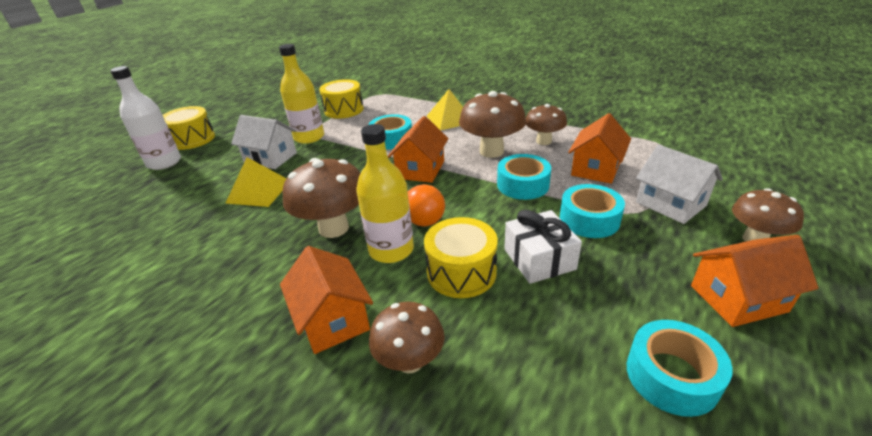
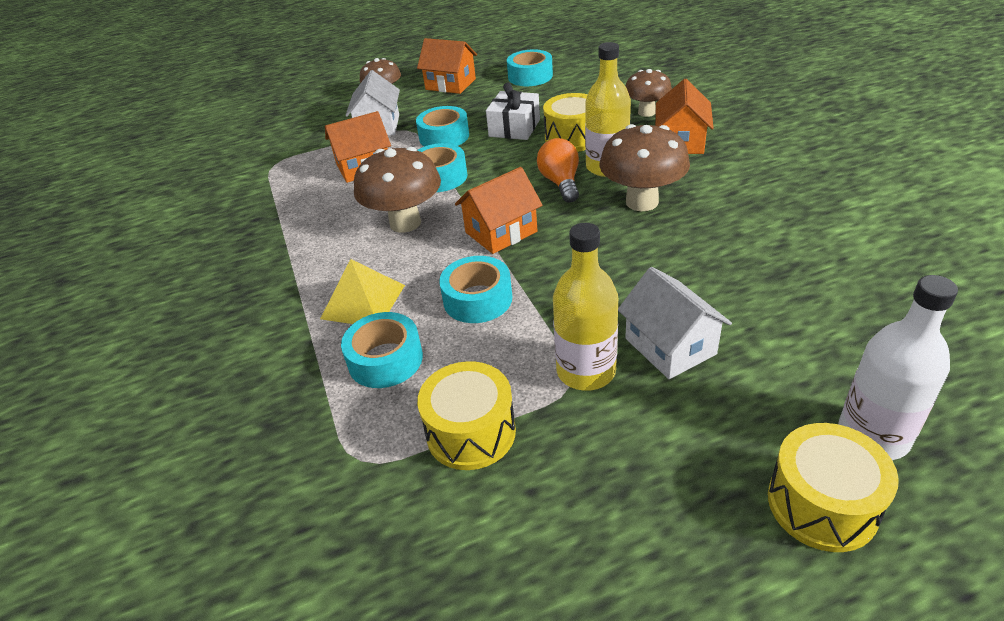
camera: 140 degrees left, 5 degrees up
yellow pyramid [225,157,287,207] -> none
brown mushroom [526,104,567,145] -> none
none -> turquoise tape [341,312,423,388]

